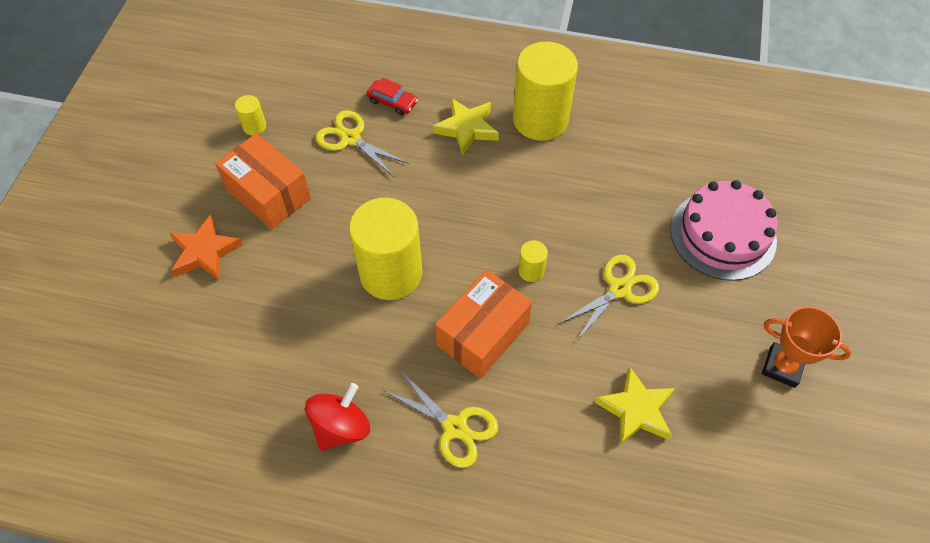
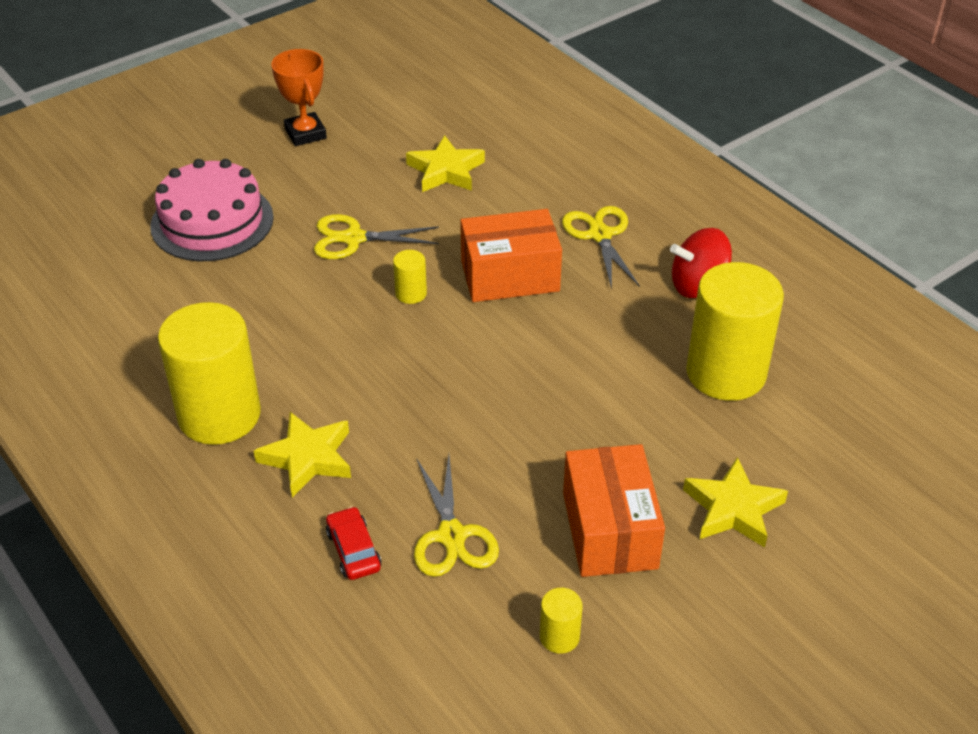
camera: 140 degrees left, 15 degrees down
orange star [169,214,243,281] -> yellow star [683,457,788,548]
yellow cylinder [349,198,422,300] -> yellow cylinder moved to [686,262,784,401]

